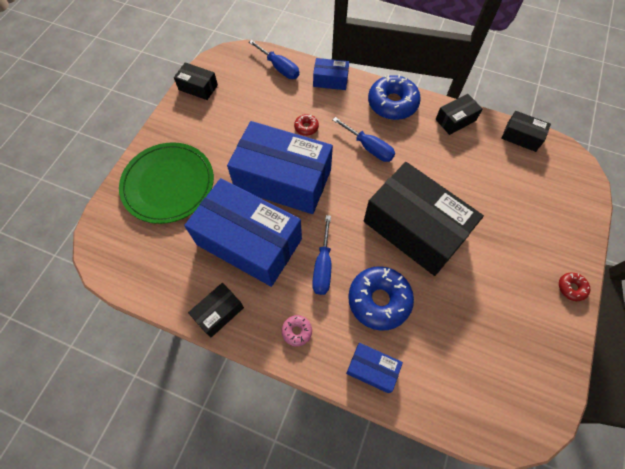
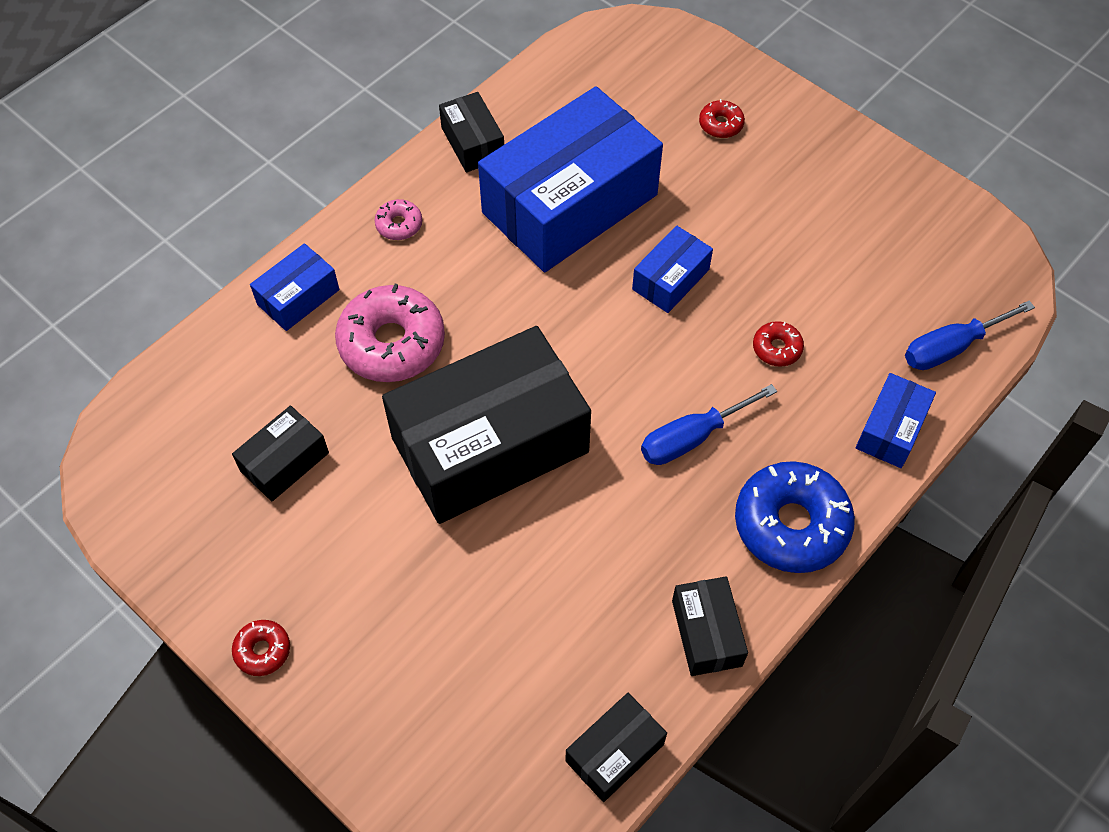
camera: 110 degrees right, 5 degrees down
green plate [119,142,214,224] -> red donut [699,99,745,138]
black box [174,62,218,100] -> black box moved to [232,405,329,501]
blue box [227,121,333,214] -> blue box [632,226,713,313], size x0.45
blue screwdriver [312,215,331,295] -> none
blue donut [348,266,414,331] -> pink donut [335,284,445,382]

